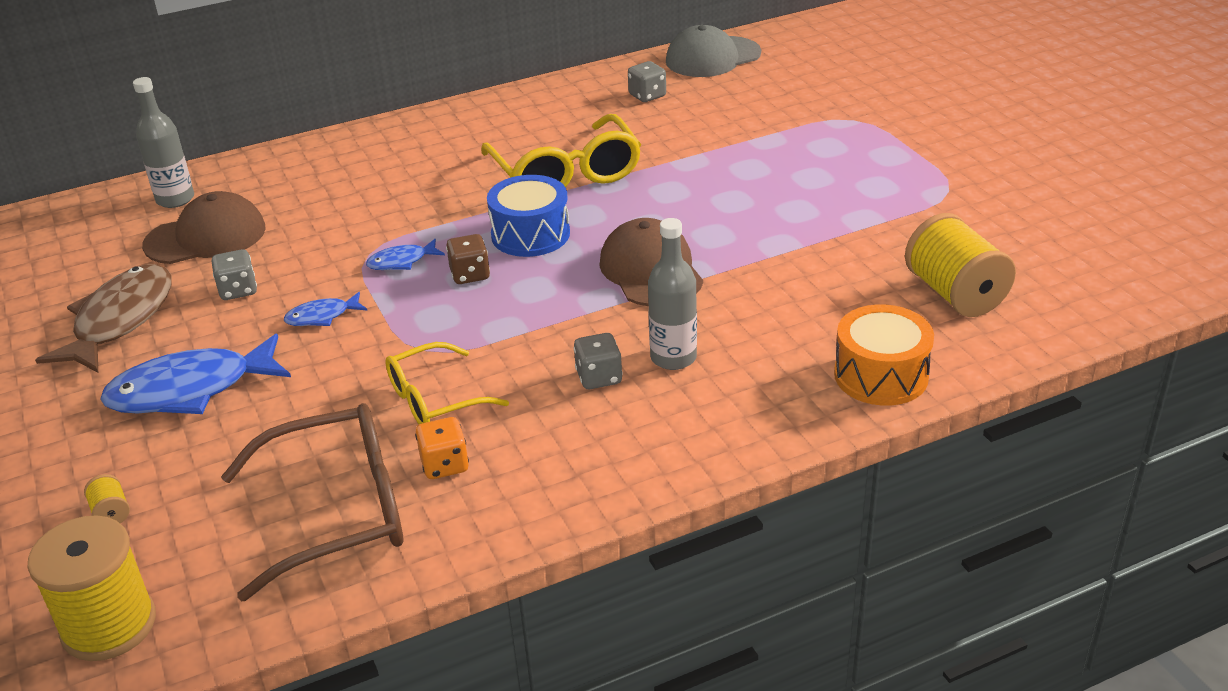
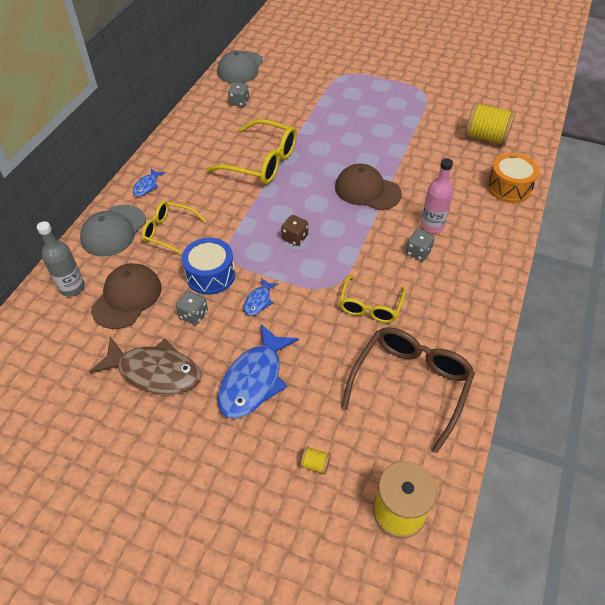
camera: 45 degrees left, 15 degrees up
brown fish [35,264,172,373] -> brown fish turned 135 degrees clockwise [89,337,202,394]
blue fish [366,239,445,270] -> blue fish moved to [133,168,165,196]
orange dice [415,417,469,479] -> none
blue drum [487,175,570,257] -> blue drum moved to [182,238,235,295]
grey bottle [648,218,697,370] -> pink bottle [421,158,453,233]
none -> grey cap [80,205,146,257]
none -> yellow glasses [142,201,206,255]

